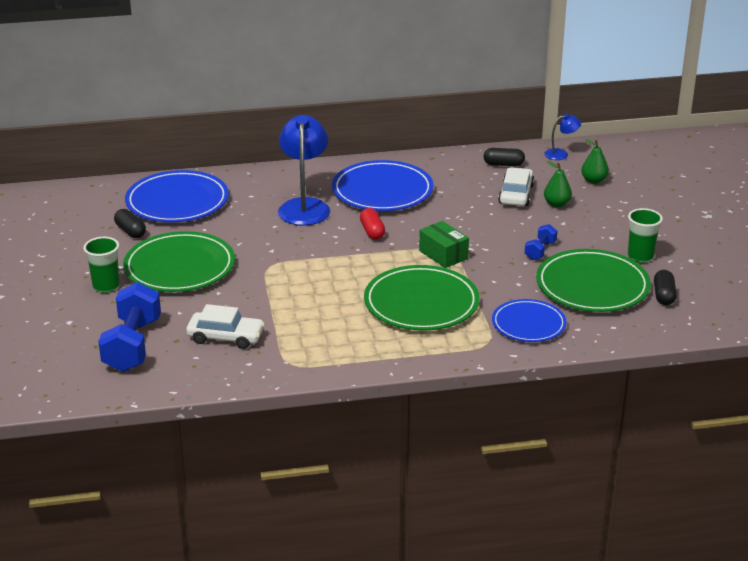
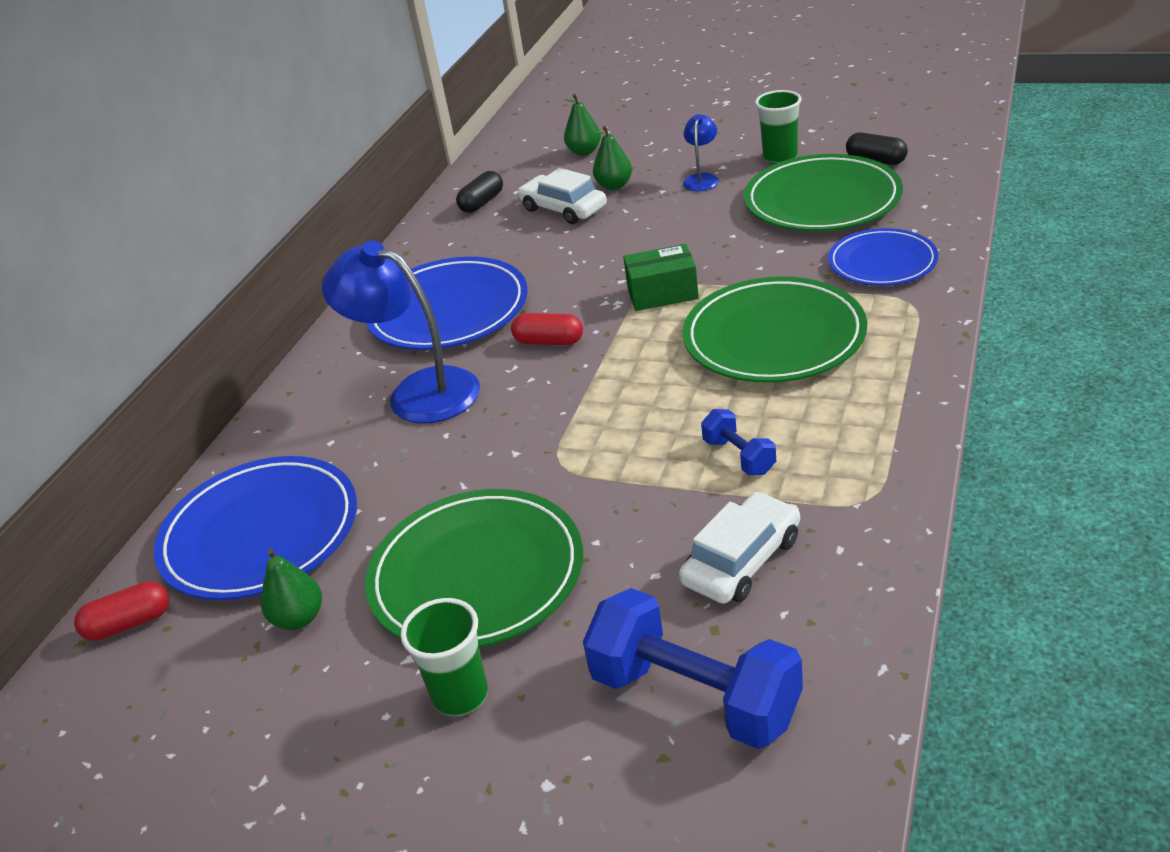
camera: 55 degrees left, 5 degrees up
black capsule [114,209,146,238] -> green pear [261,549,322,630]
blue dumbbell [525,224,557,260] -> blue dumbbell moved to [701,409,776,475]
blue lamp [544,114,581,160] -> blue lamp moved to [683,114,719,191]
none -> red capsule [74,581,169,641]

